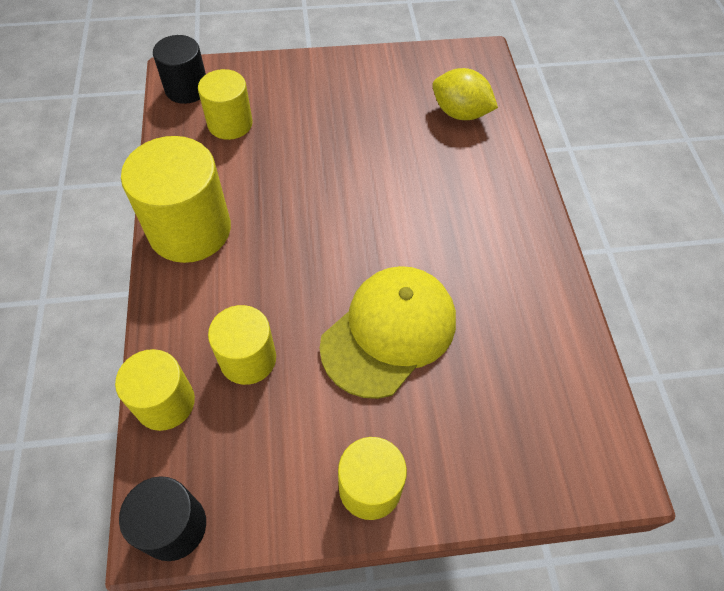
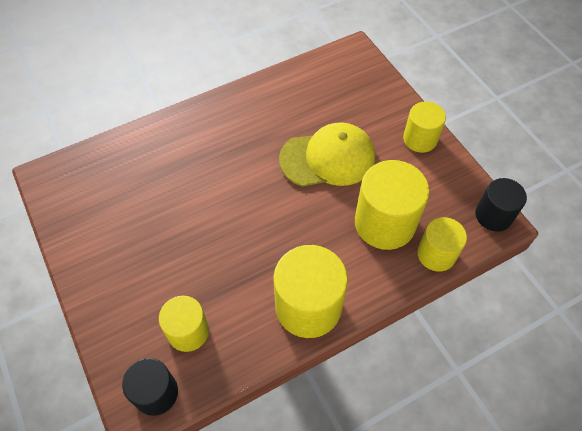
camera: 110 degrees left, 0 degrees up
yellow cylinder [208,305,276,385] -> yellow cylinder [355,160,429,250], size x1.63
yellow cap [320,266,456,399] -> yellow cap turned 150 degrees clockwise [279,122,375,187]
yellow lemon [432,68,498,120] -> none

